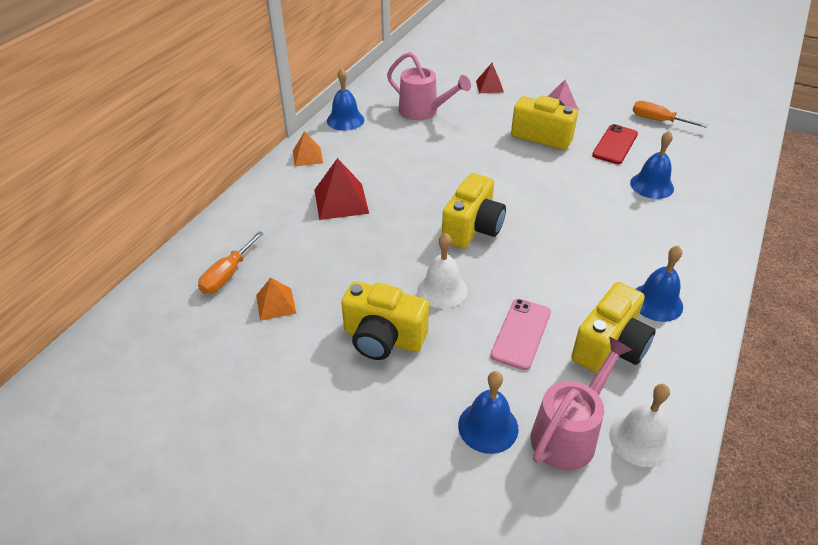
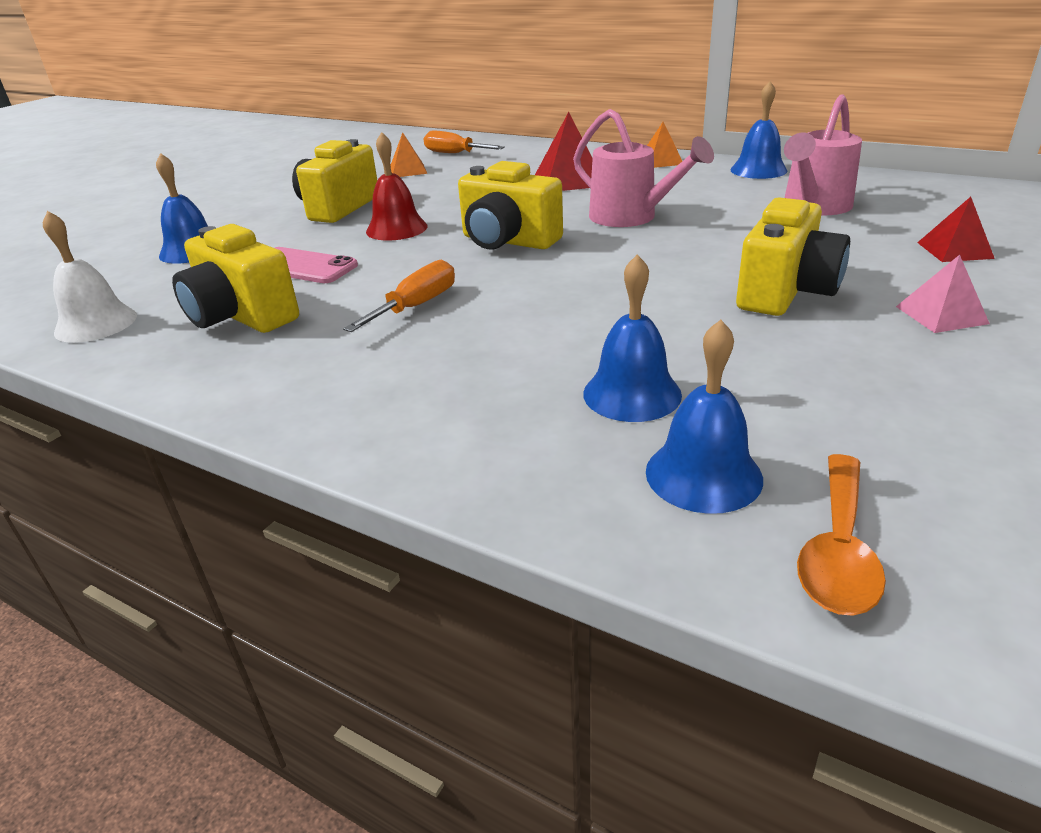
camera: 95 degrees right, 10 degrees down
white bell [417,233,467,308] -> red bell [366,132,427,240]
pink watering can [530,336,632,471] -> pink watering can moved to [573,109,714,227]
red phone [592,124,638,164] -> none
orange screwdriver [632,101,708,128] -> orange screwdriver moved to [343,260,455,332]
blue bell [636,245,683,322] -> blue bell moved to [646,320,763,514]
none -> orange spoon [797,454,886,616]

